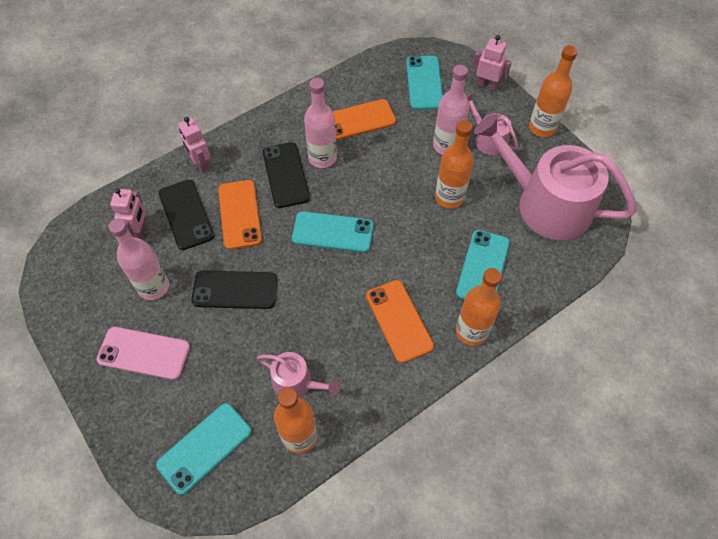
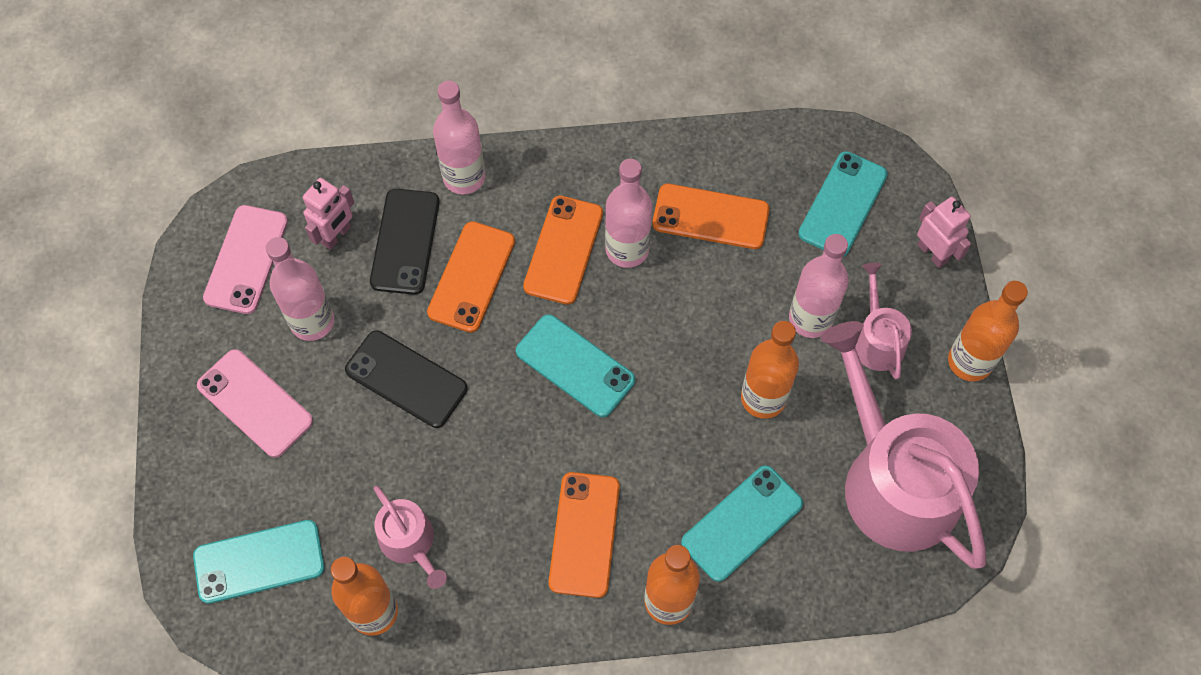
camera: 30 degrees right, 5 degrees up
pink robot [178,117,211,173] -> pink bottle [433,80,485,194]
black phone [262,142,310,208] -> orange phone [523,196,603,305]
none -> pink phone [203,205,288,314]

